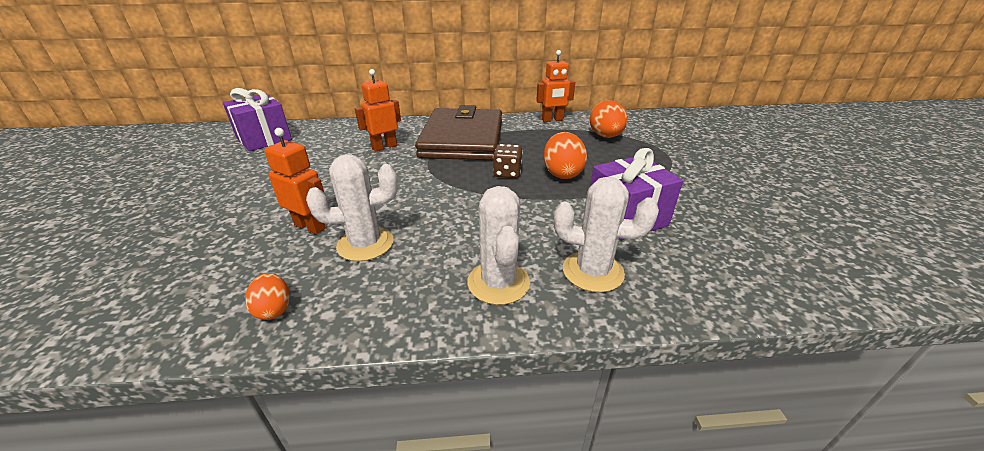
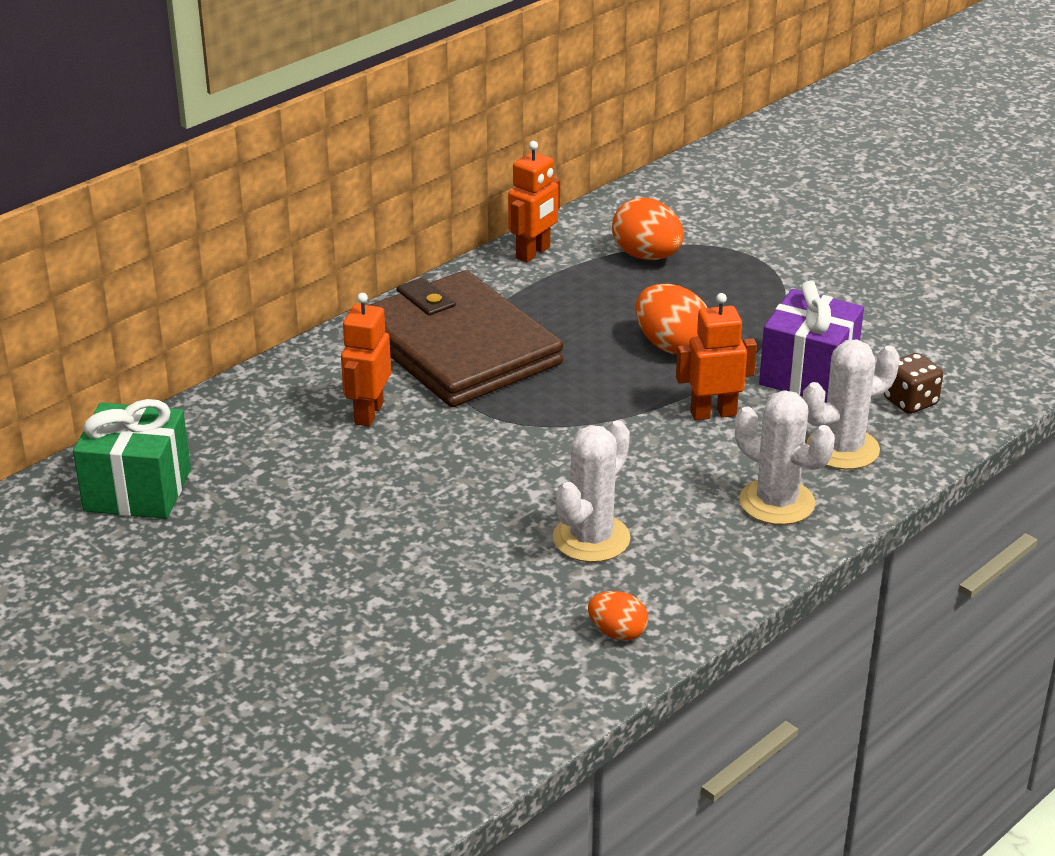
camera: 40 degrees left, 0 degrees up
purple gift [223,88,292,151] -> green gift [73,399,191,519]
orange robot [264,128,326,234] -> orange robot moved to [676,293,757,420]
brown dice [493,144,523,178] -> brown dice moved to [884,353,943,414]

